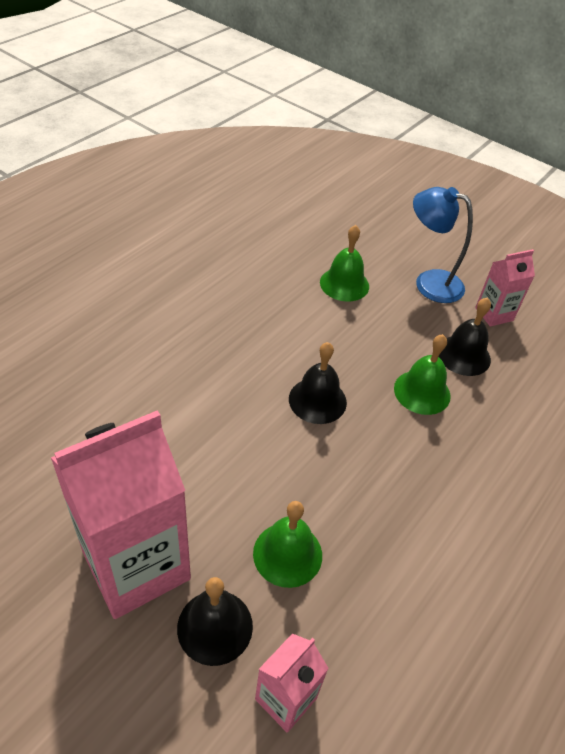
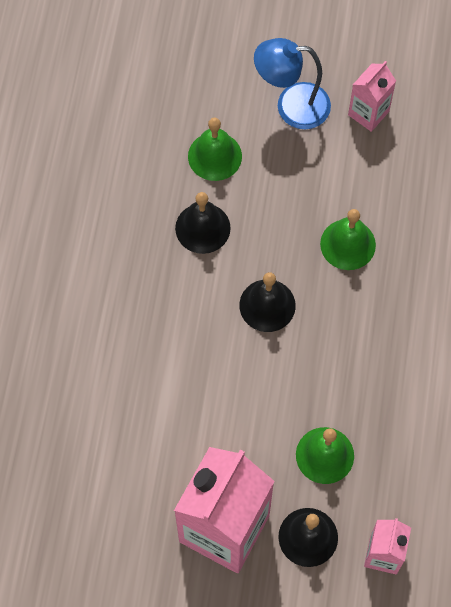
camera: 25 degrees left, 20 degrees up
black bell [438,297,491,376] -> black bell moved to [175,192,231,254]

